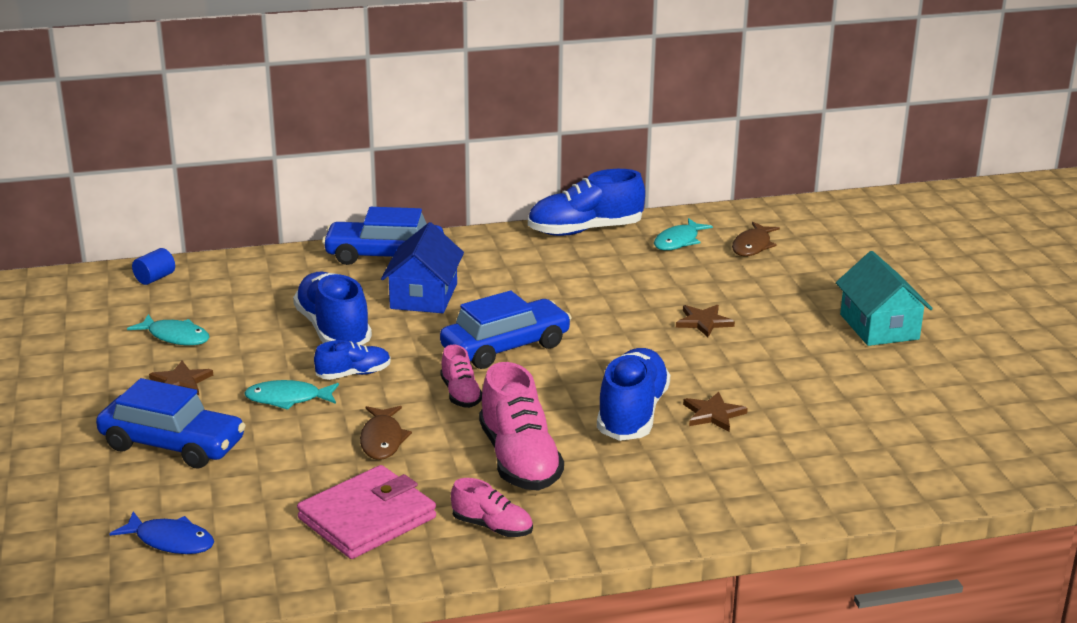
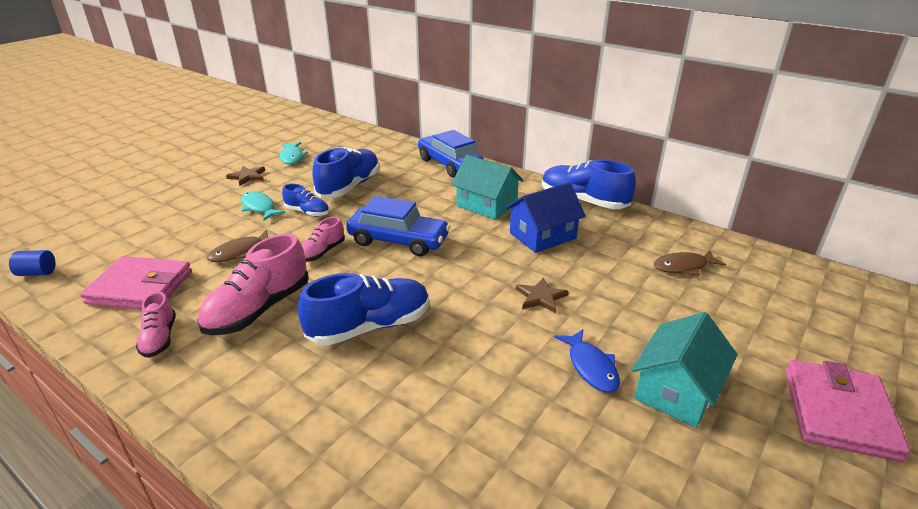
camera: 50 degrees right, 5 degrees up
blue car [96,378,246,468] -> none
blue fish [109,511,214,554] -> blue fish moved to [554,329,620,392]
blue cylinder [132,248,175,285] -> blue cylinder moved to [9,250,55,276]
blue house [381,222,464,313] -> blue house moved to [505,182,586,253]
turquoise fish [654,218,713,250] -> none
brown star [683,391,748,432] -> none
none -> turquoise house [451,155,524,220]
none -> pink wallet [786,360,911,462]

